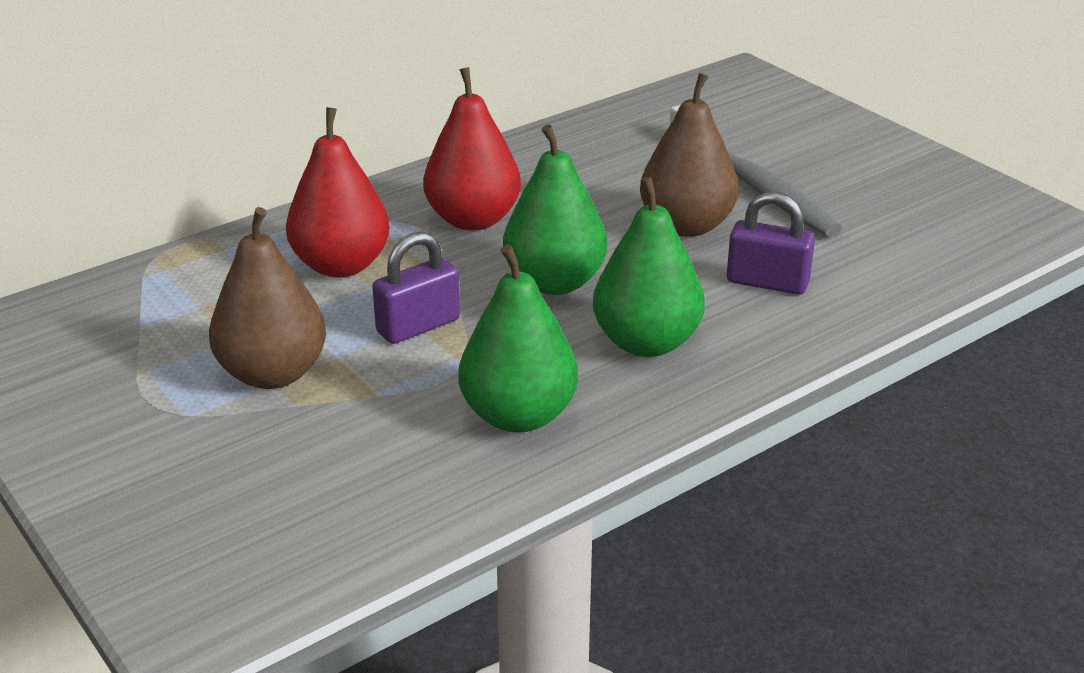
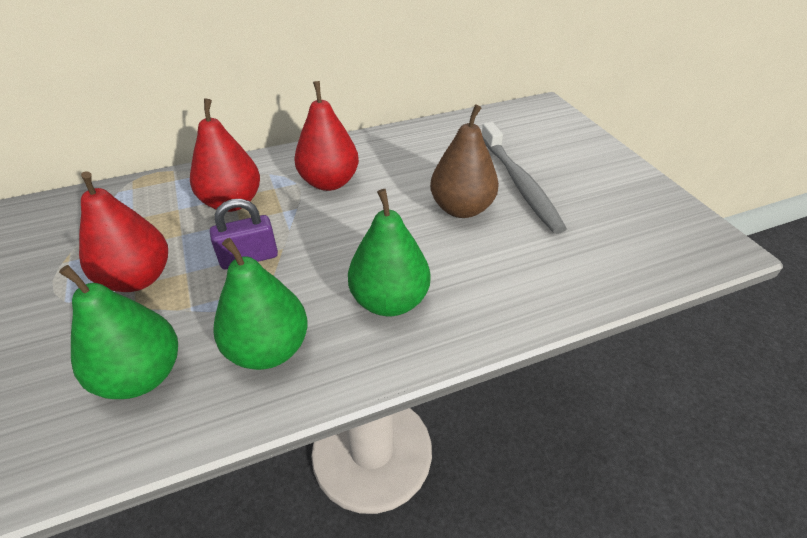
camera: 15 degrees right, 10 degrees up
brown pear [209,207,326,389] -> red pear [79,171,168,292]
green pear [503,124,607,295] -> green pear moved to [59,265,178,399]
purple padlock [727,192,815,295] -> none

